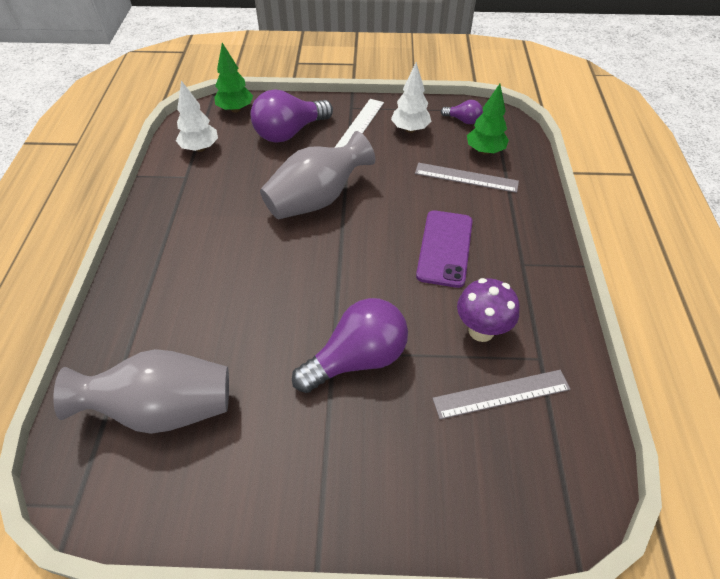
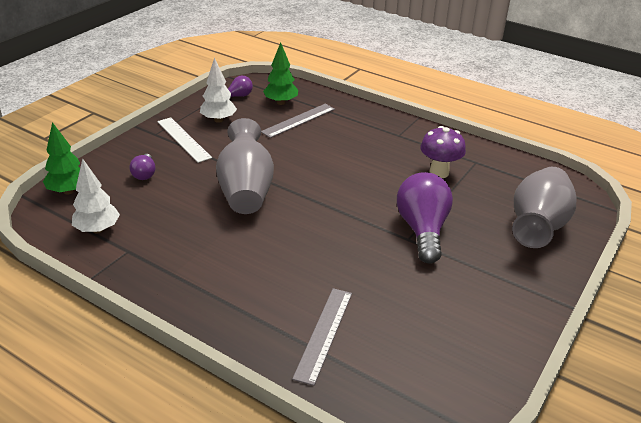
camera: 60 degrees left, 15 degrees down
grey vase [53,349,229,434] -> grey vase moved to [512,167,577,248]
purple light bulb [251,89,333,143] -> purple light bulb [130,154,155,180], size x0.49
purple phone [416,210,473,288] -> none
grey ruler [432,370,571,419] -> grey ruler moved to [292,288,352,386]

